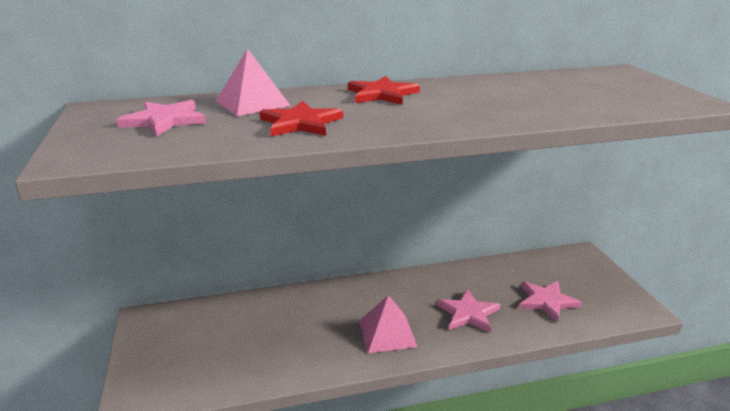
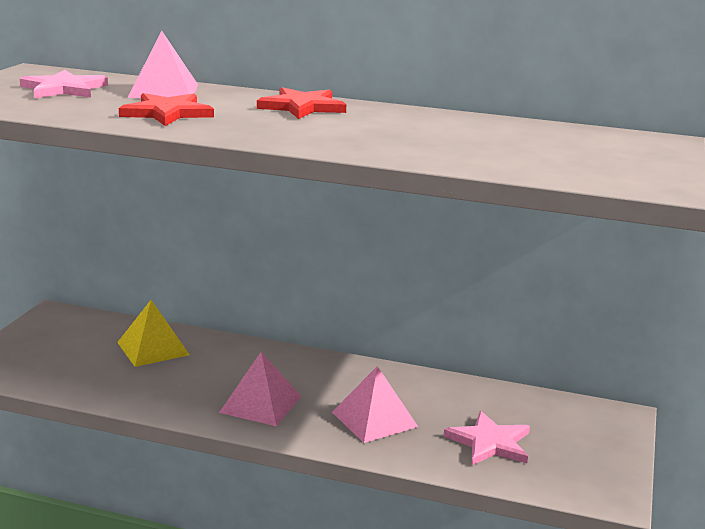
camera: 30 degrees right, 5 degrees down
pink star [436,289,500,333] -> pink pyramid [332,366,418,443]
none -> yellow pyramid [117,300,190,367]

